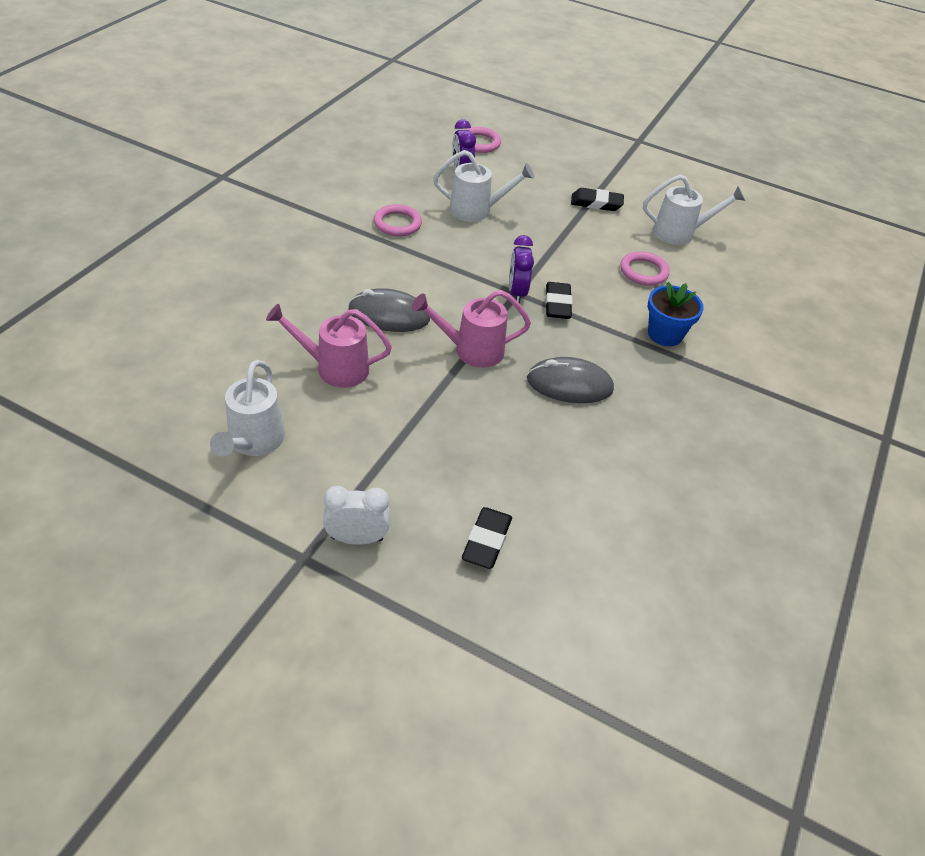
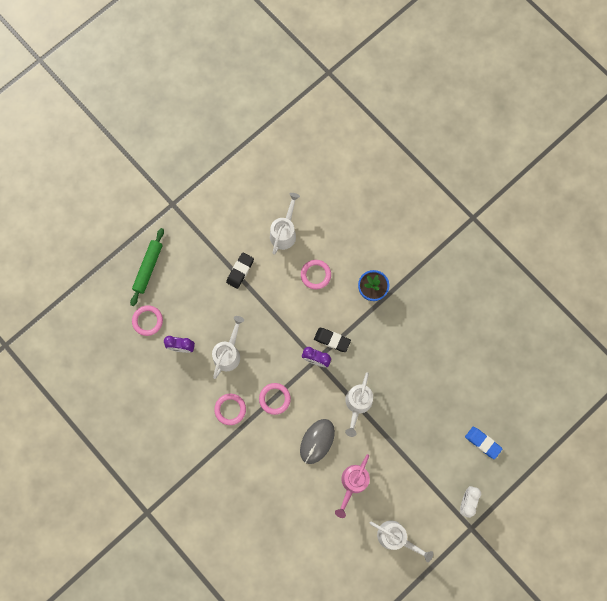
camera: 65 degrees left, 30 degrees up
pink watering can [412,290,531,368] -> white watering can [345,372,373,437]
black eraser [462,507,512,569] -> blue eraser [465,427,503,459]
grey mouse [527,357,614,403] -> none
none -> green rolling pin [130,228,164,306]
none -> pink ring [259,383,291,415]

